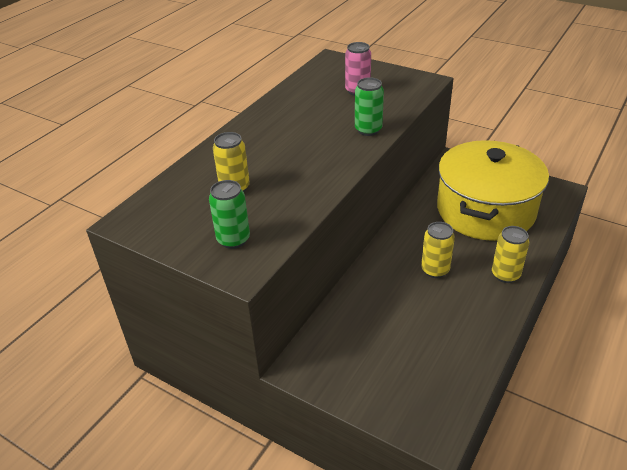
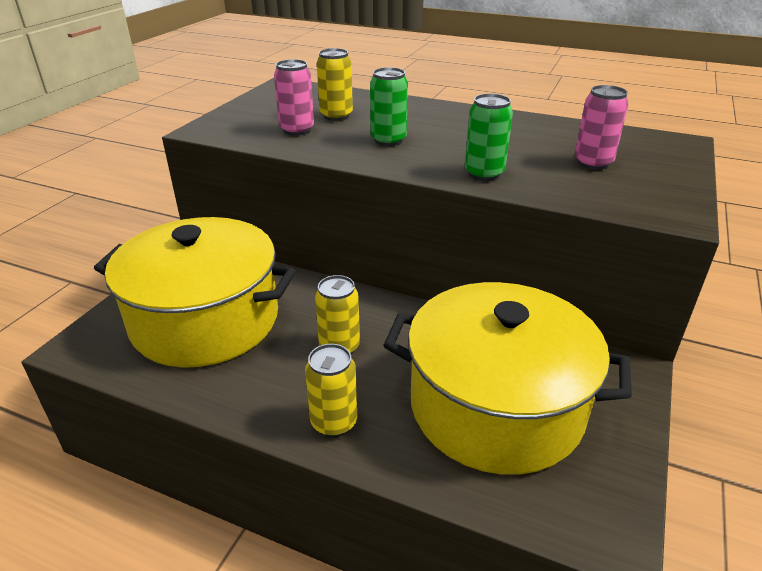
camera: 80 degrees right, 5 degrees down
green can [209,180,250,249] -> green can moved to [370,67,408,146]
none -> yellow pot [94,217,296,368]
none -> pink can [274,59,314,136]

